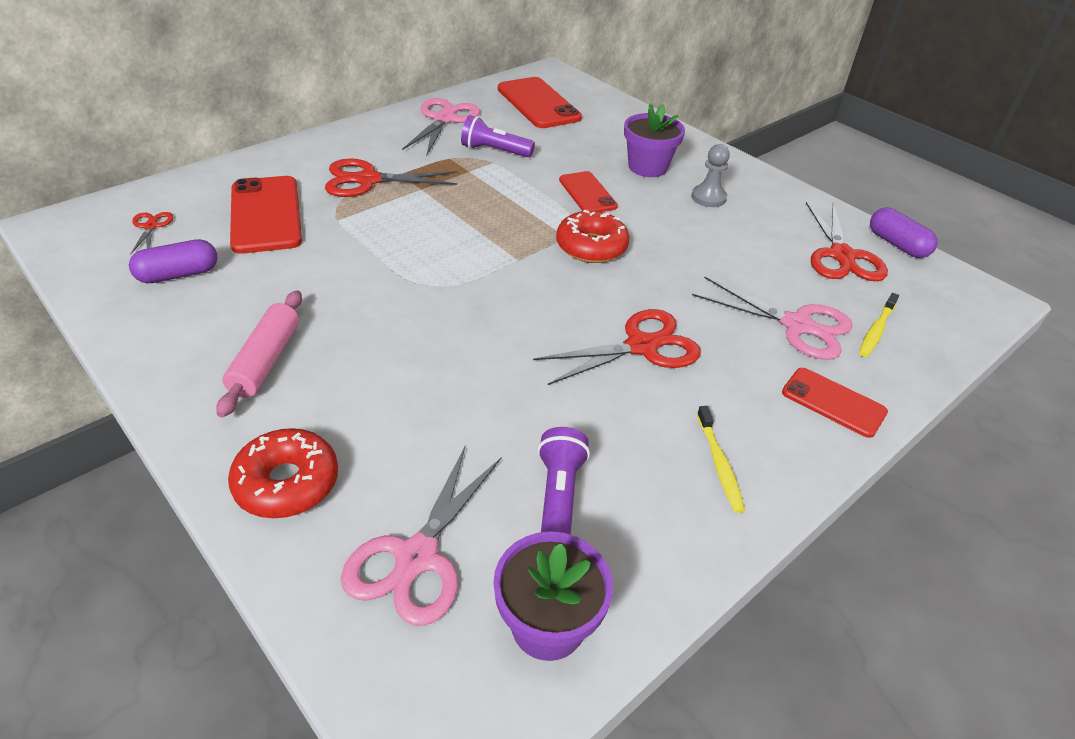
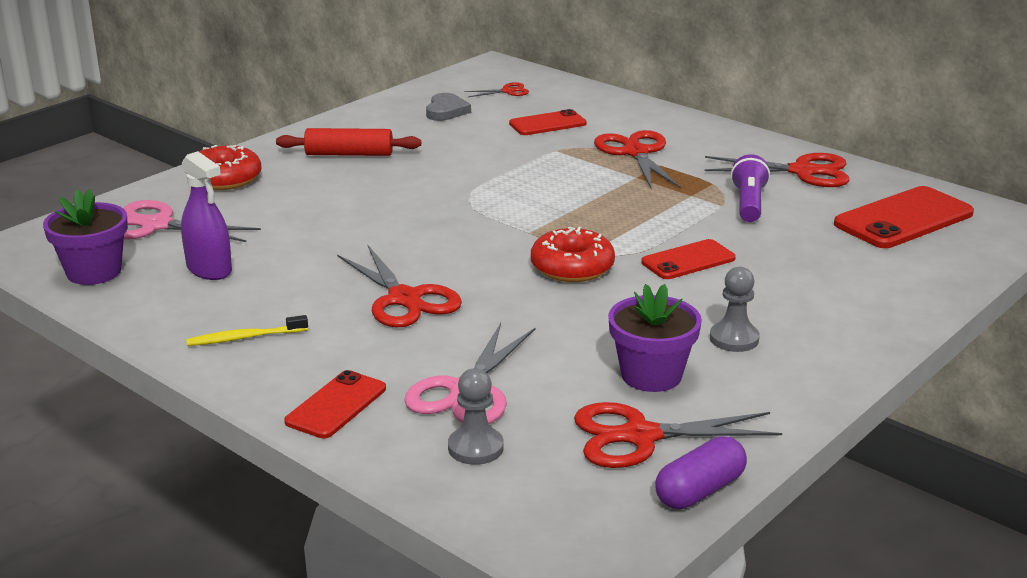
camera: 85 degrees right, 15 degrees down
purple capsule [129,239,218,283] -> grey heart [426,93,471,121]
pink rolling pin [216,290,302,418] -> red rolling pin [276,128,421,156]
red phone [230,176,302,254] -> red phone [509,109,587,135], size x0.61
pink scissors [402,98,480,155] -> red scissors [705,153,850,187]
purple flashlight [538,427,590,535] -> purple spray bottle [181,151,232,280]
purple flower pot [624,103,685,177] -> purple flower pot moved to [608,284,702,392]
yellow toothbrush [859,293,899,357] -> grey pawn [448,368,504,465]

